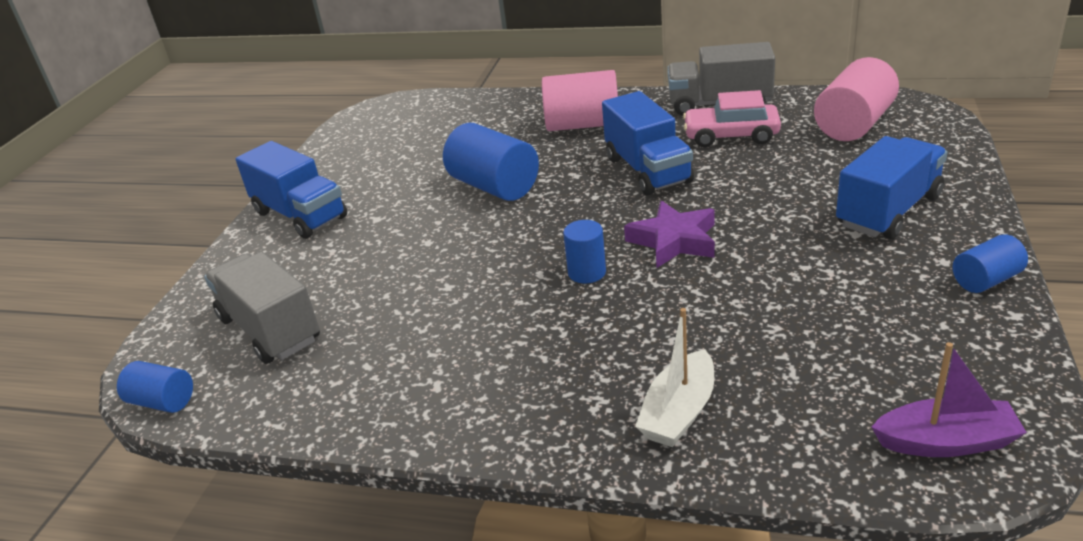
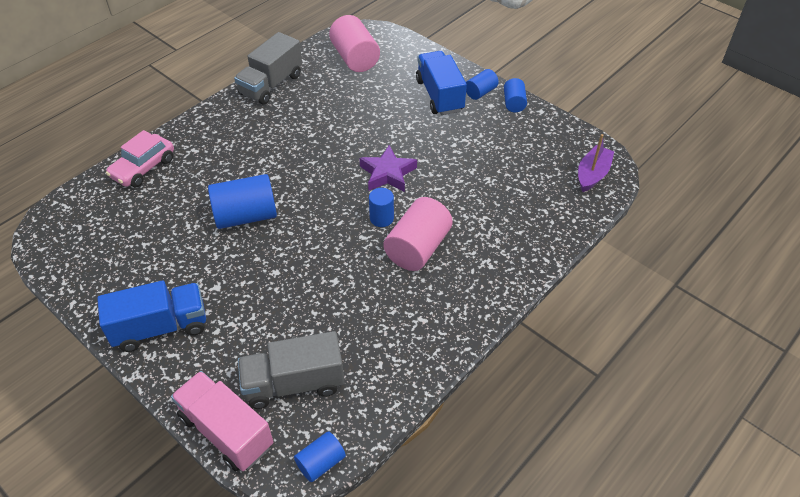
camera: 65 degrees left, 15 degrees up
pink cylinder [542,70,618,131] -> pink cylinder moved to [383,197,453,271]
blue truck [602,91,694,195] -> none
white boat [635,308,714,447] -> none
pink car [683,90,781,147] -> pink car moved to [106,130,174,187]
none -> pink truck [171,371,273,471]
none -> blue cylinder [466,69,499,100]

